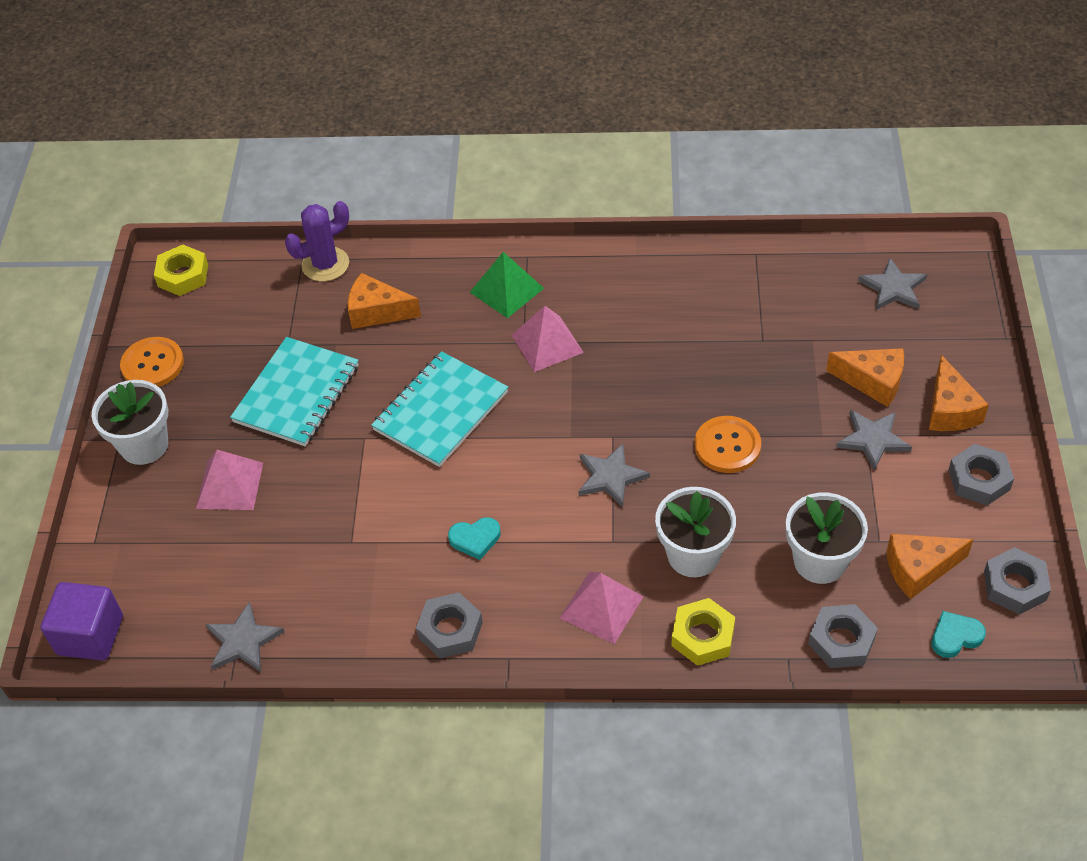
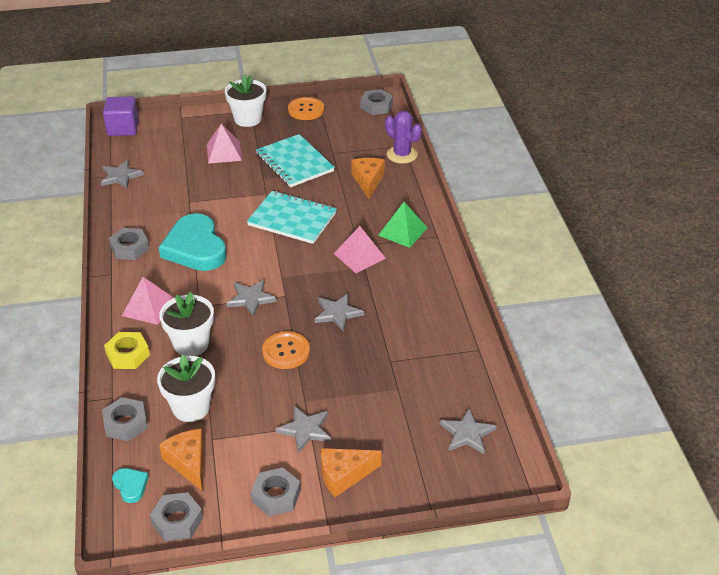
camera: 75 degrees right, 10 degrees down
yellow nut [154,245,208,296] -> grey nut [361,89,393,115]
turquoise notebook [230,337,359,446] -> turquoise notebook turned 45 degrees clockwise [256,134,335,187]
turquoise heart [448,517,501,560] -> turquoise heart [159,213,227,271], size x2.33
orange cheese [826,348,904,407] -> none
none -> grey star [314,293,364,332]

